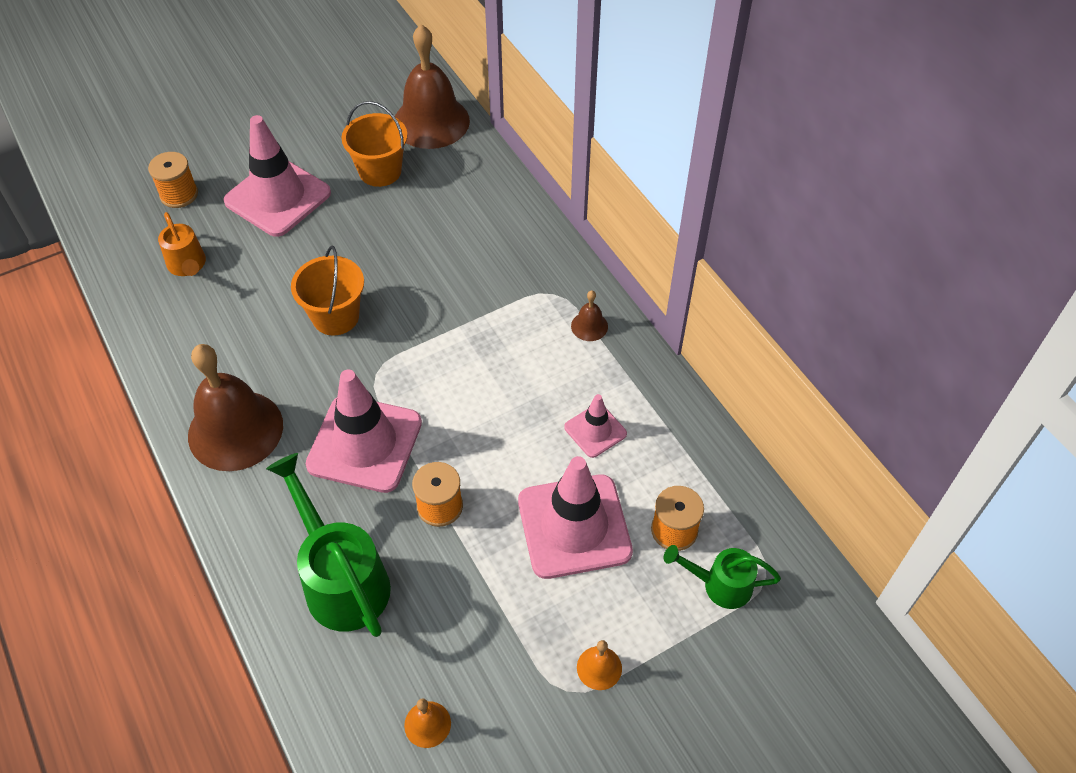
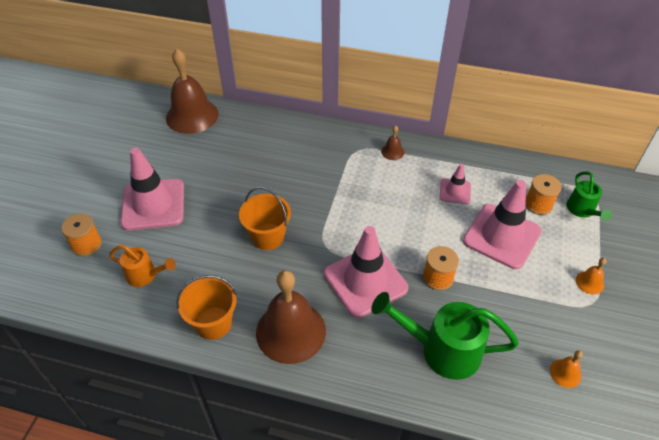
camera: 45 degrees left, 5 degrees down
orange bucket [341,101,407,187] -> orange bucket moved to [176,275,237,340]
green watering can [664,545,781,609] -> green watering can turned 60 degrees counterclockwise [567,172,612,221]

